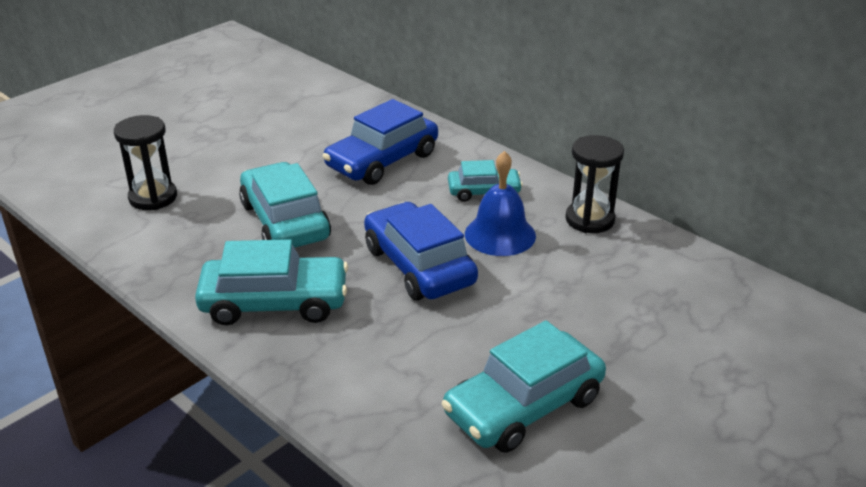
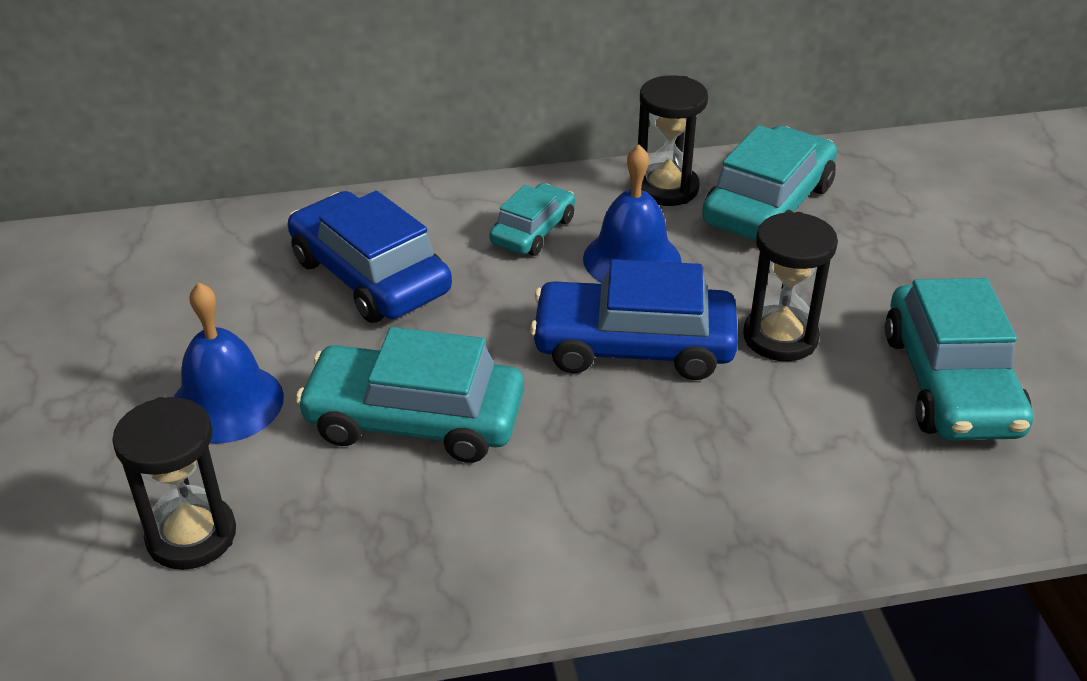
camera: 55 degrees left, 5 degrees up
turquoise car [195,239,348,325] -> turquoise car moved to [702,125,837,241]
blue car [323,99,438,185] -> blue car turned 150 degrees clockwise [288,191,452,323]
none -> blue bell [174,283,284,444]
none -> black hourglass [743,212,838,361]

